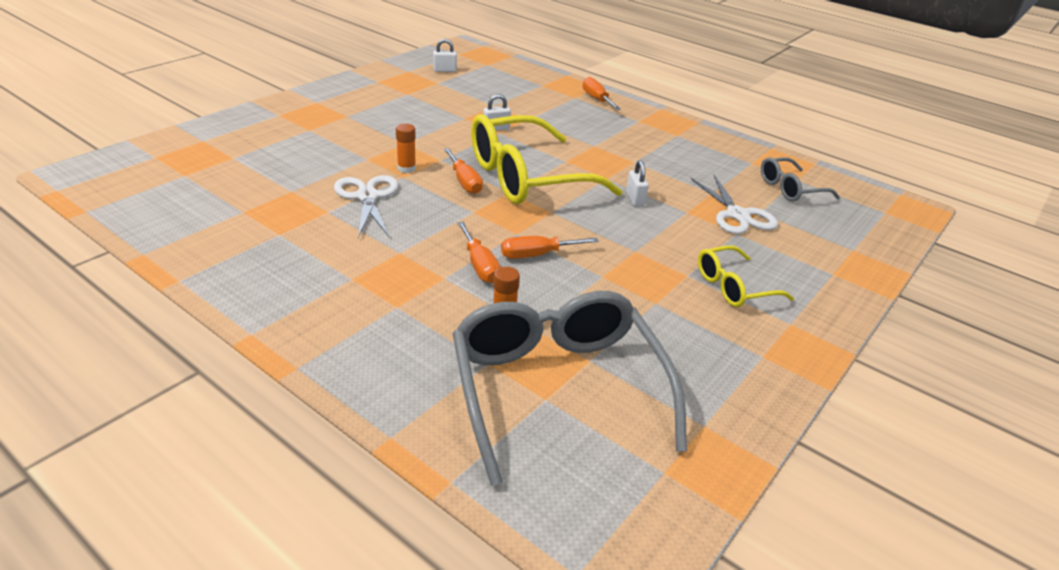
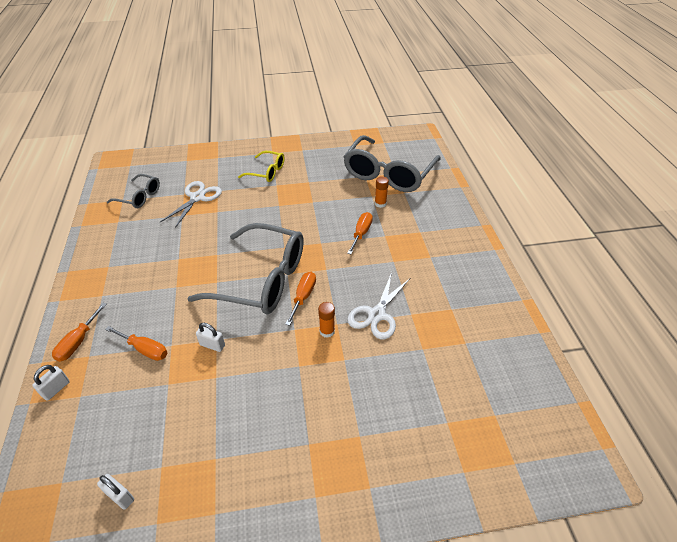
camera: 135 degrees left, 10 degrees up
yellow glasses [471,115,622,204] -> grey glasses [187,223,304,314]
orange screwdriver [501,236,599,259] -> orange screwdriver moved to [105,326,167,361]
white padlock [626,160,649,206] -> white padlock moved to [32,365,70,401]

